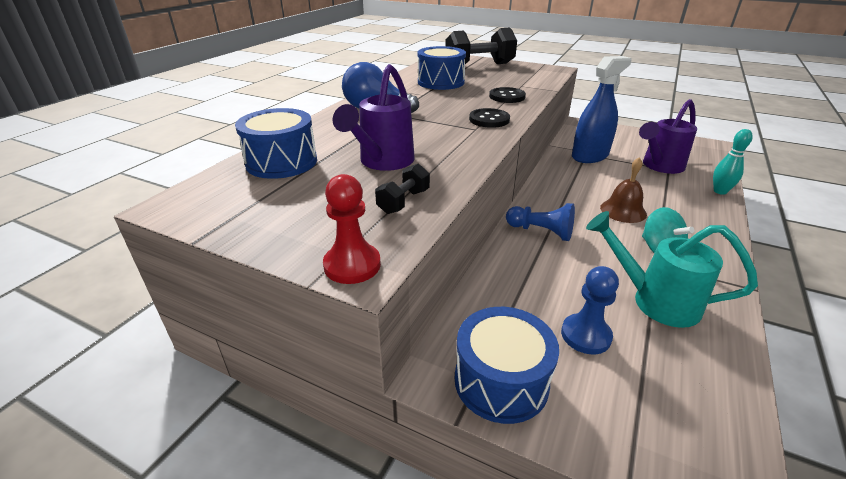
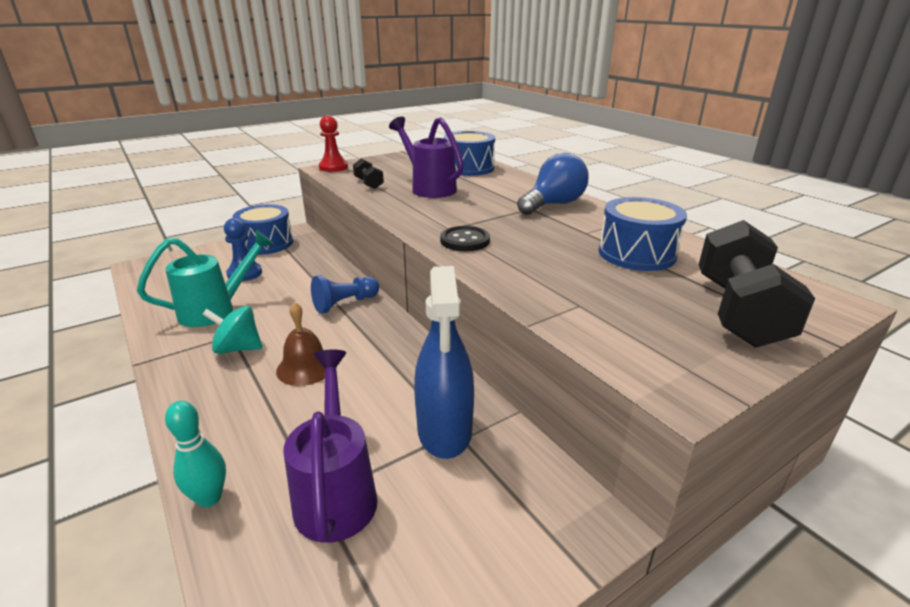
camera: 120 degrees right, 5 degrees down
black button [489,87,526,103] -> none

